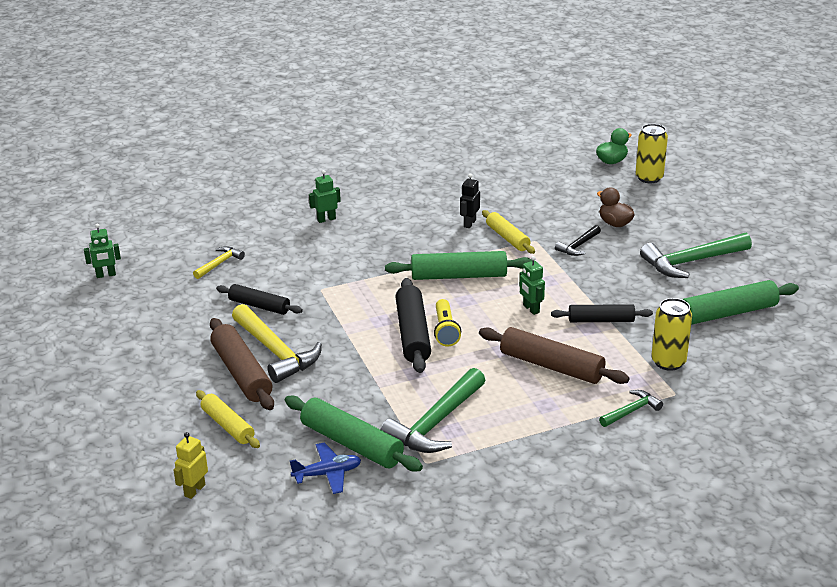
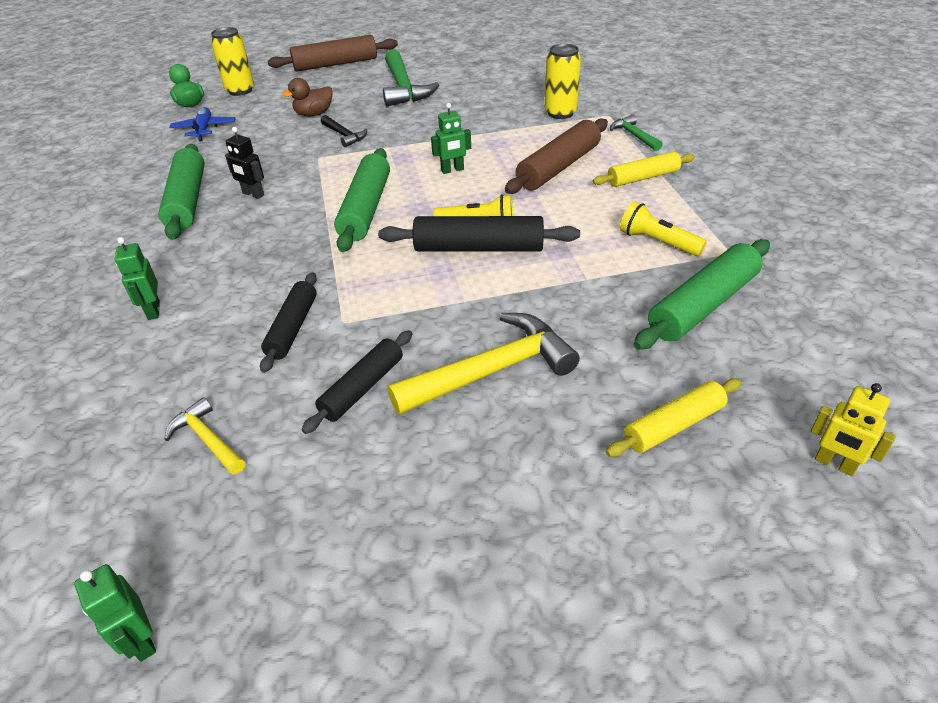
camera: 80 degrees left, 10 degrees up
green robot [84,224,121,278] -> green robot turned 150 degrees clockwise [74,564,156,662]
brown rolling pin [210,318,274,410] -> brown rolling pin moved to [268,35,398,71]
blue plane [290,442,361,494] -> blue plane moved to [169,107,236,142]
green hammer [381,368,485,453] -> yellow flashlight [620,201,707,256]
yellow rolling pin [482,210,535,254] -> yellow rolling pin moved to [593,152,695,187]
black rolling pin [551,304,653,322] -> black rolling pin moved to [260,272,317,373]
green rolling pin [682,280,799,325] -> green rolling pin moved to [158,144,204,240]

